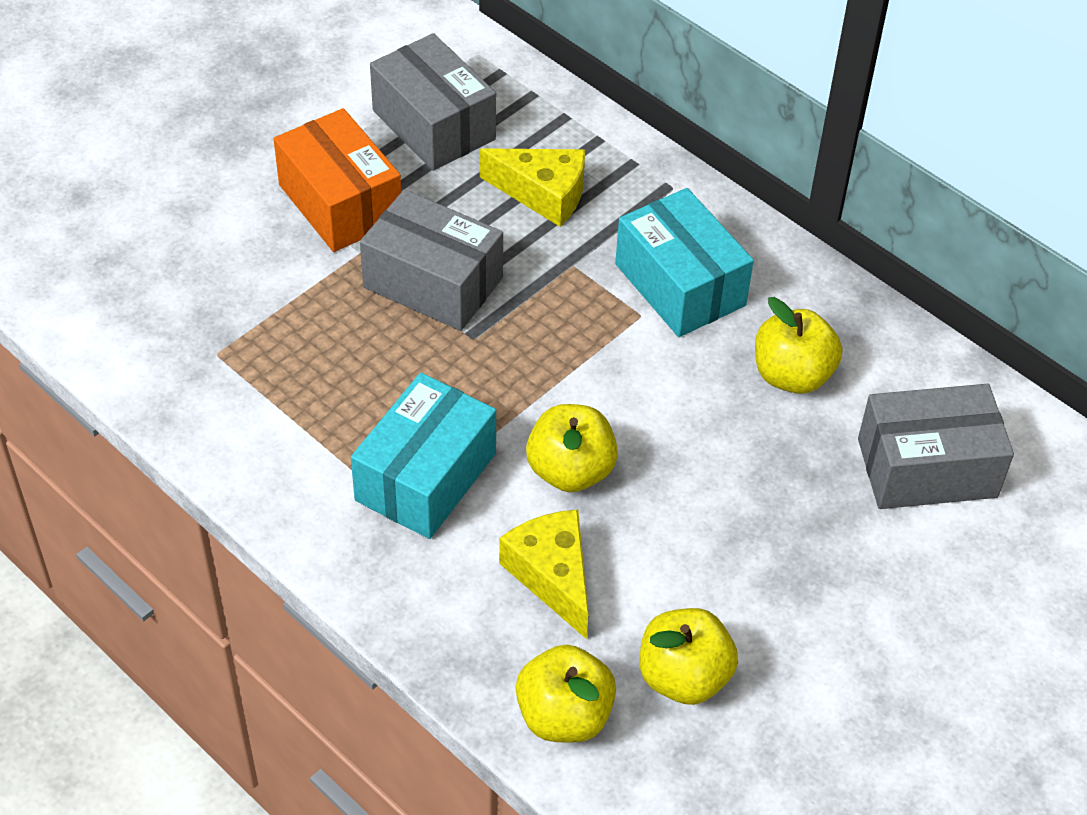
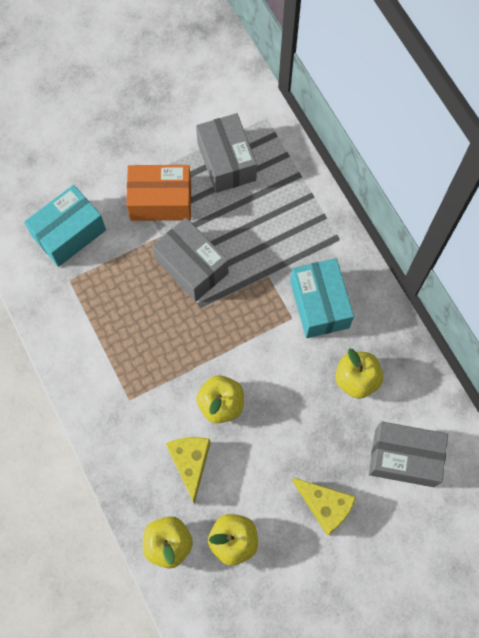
camera: 20 degrees right, 20 degrees up
orange box [274,108,401,252] -> orange box turned 75 degrees counterclockwise [126,165,191,221]
turquoise box [351,373,496,539] -> turquoise box moved to [24,185,106,267]
yellow cheese [480,148,585,227] -> yellow cheese moved to [292,478,356,536]

